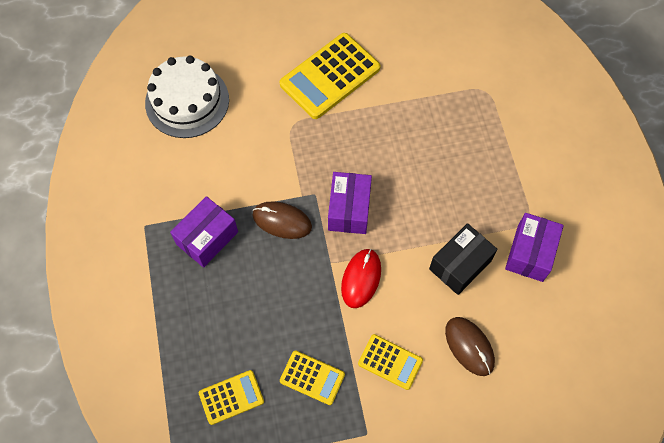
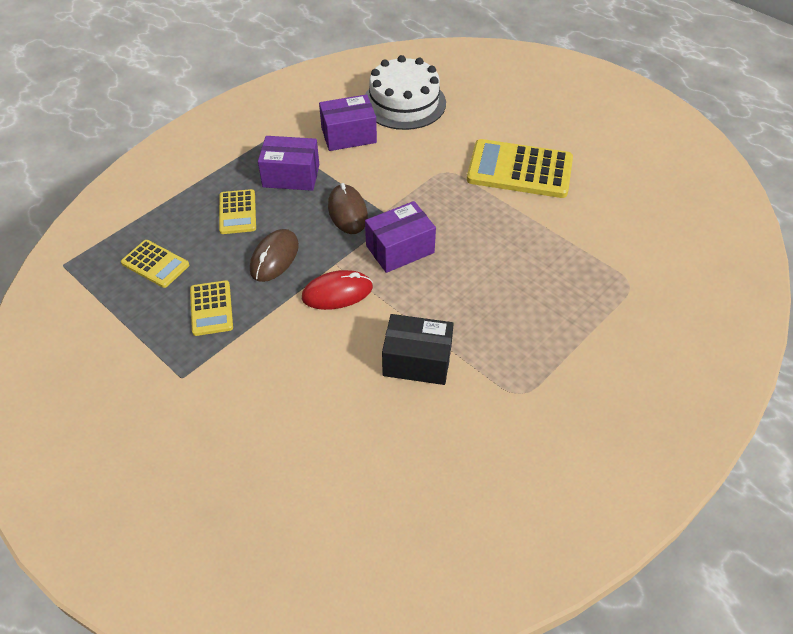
camera: 55 degrees right, 15 degrees down
yellow calculator [358,334,423,390] -> yellow calculator moved to [219,189,256,234]
brown mouse [445,317,495,376] -> brown mouse moved to [250,229,299,282]
purple box [505,213,564,282] -> purple box moved to [319,94,377,151]

